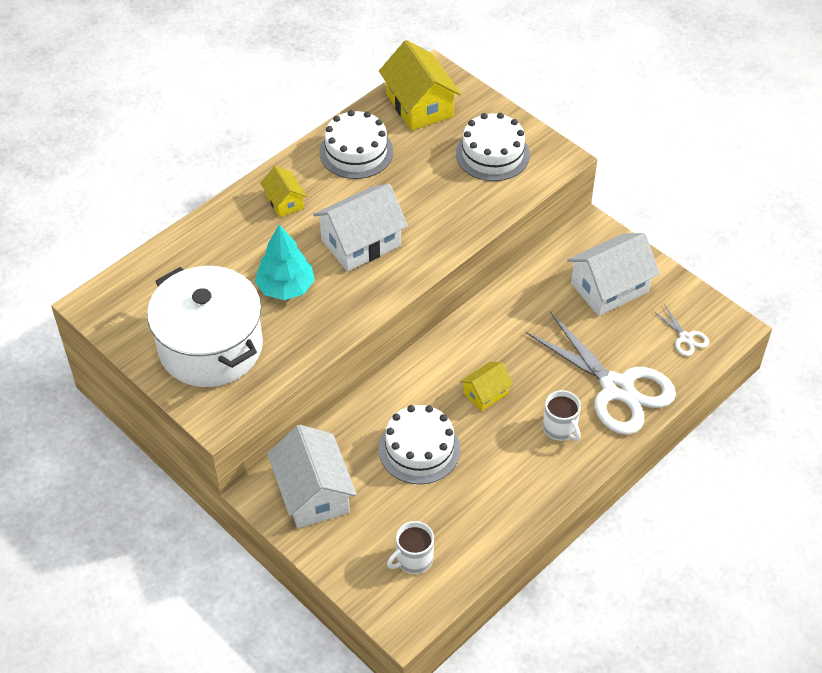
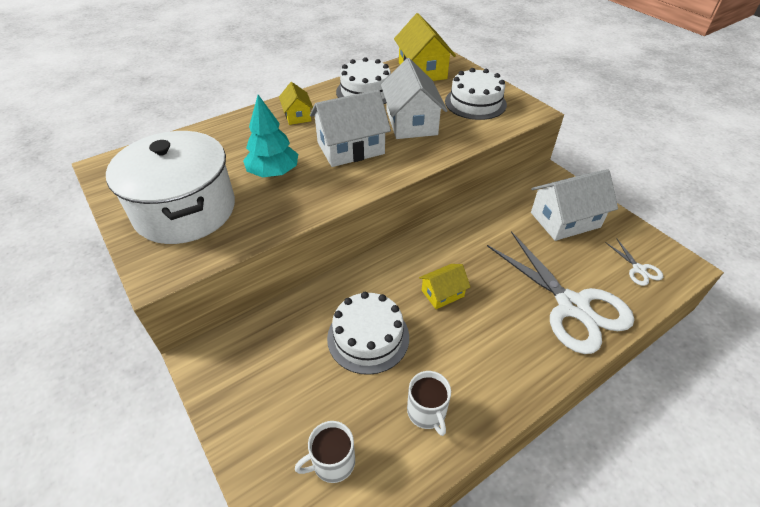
camera: 10 degrees right, 5 degrees down
white house [267,425,357,528] -> white house moved to [381,58,448,139]
white mug [543,390,581,441] -> white mug moved to [407,371,451,436]

